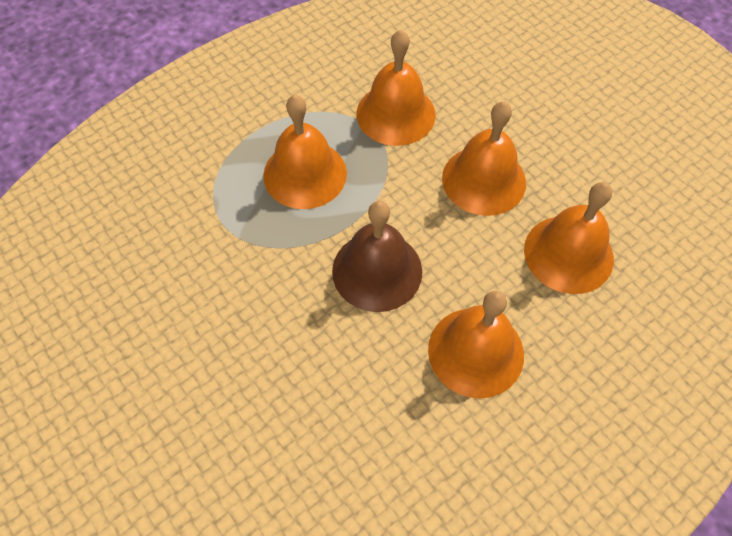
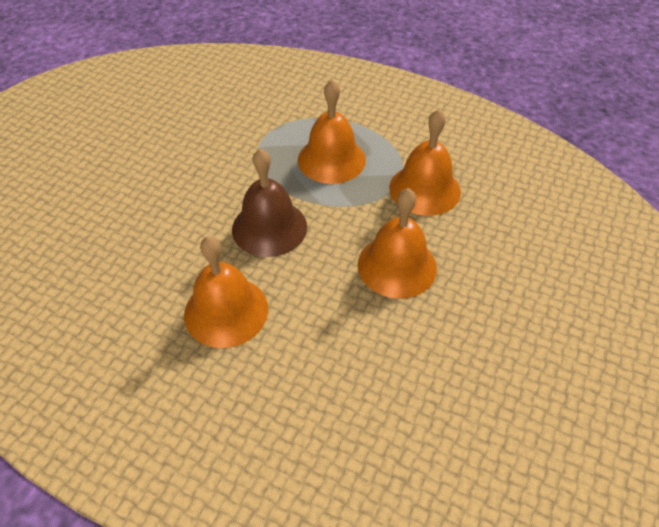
camera: 65 degrees right, 10 degrees down
orange bell [524,182,614,294] -> none

